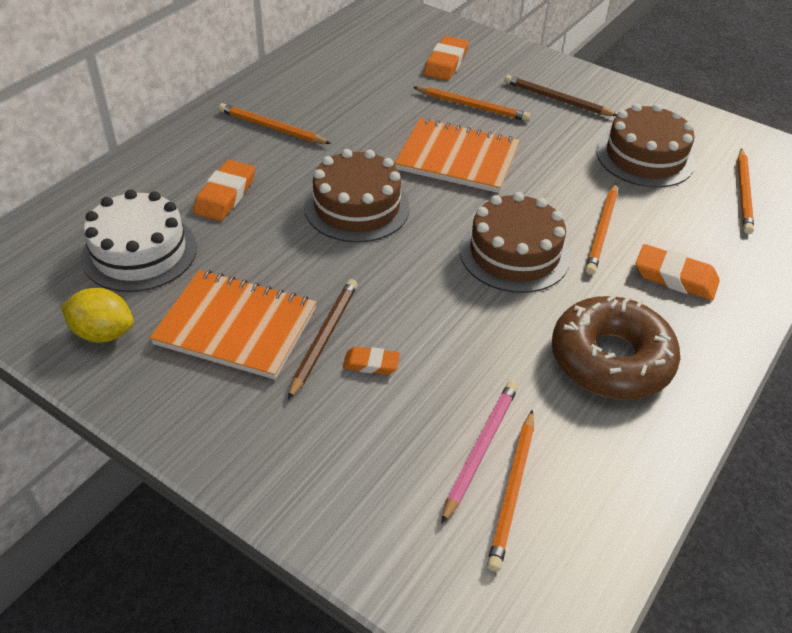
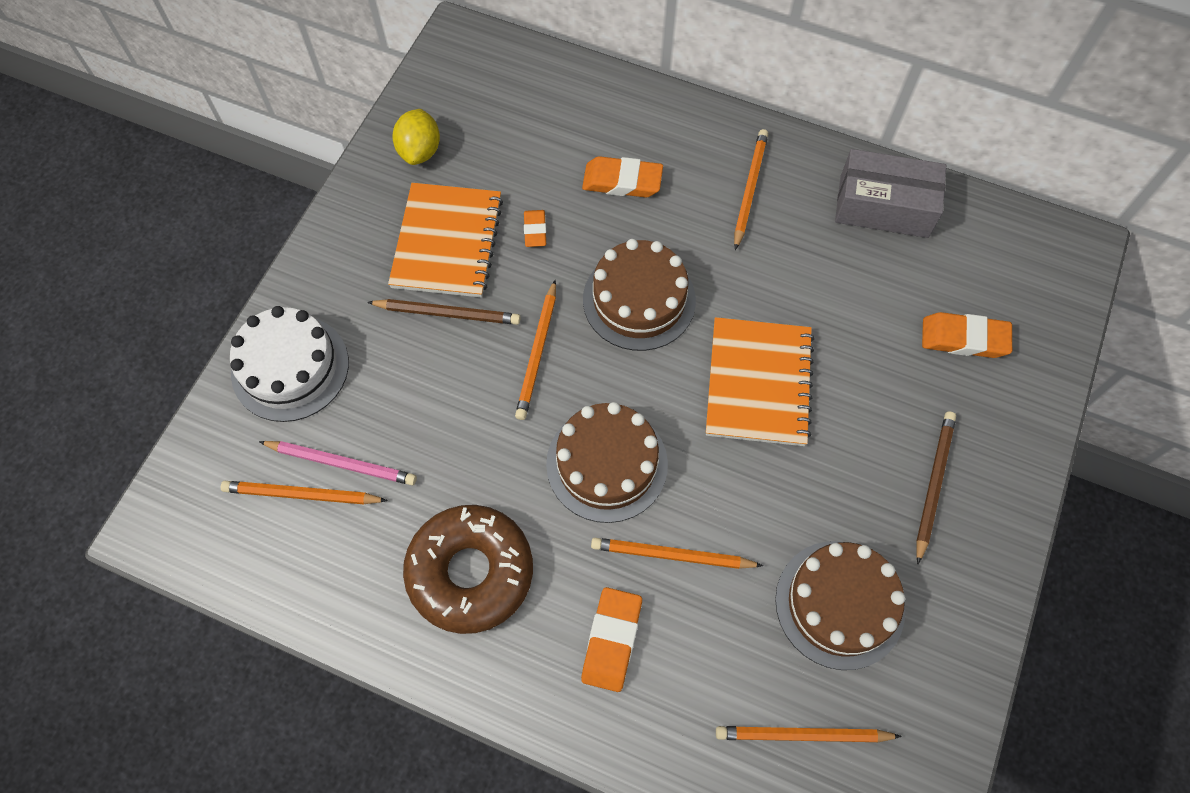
camera: 80 degrees right, 20 degrees up
white cake [81,189,197,292] -> white cake moved to [230,306,349,422]
orange eraser [343,346,400,375] -> orange eraser moved to [524,210,546,247]
orange pencil [413,86,530,121] -> orange pencil moved to [515,280,556,420]
none -> grey box [835,149,946,238]

